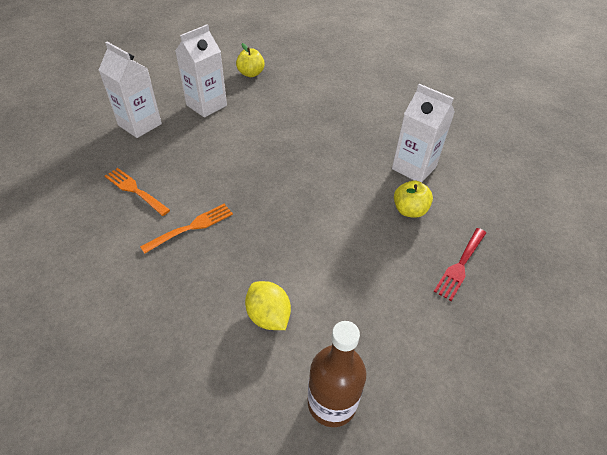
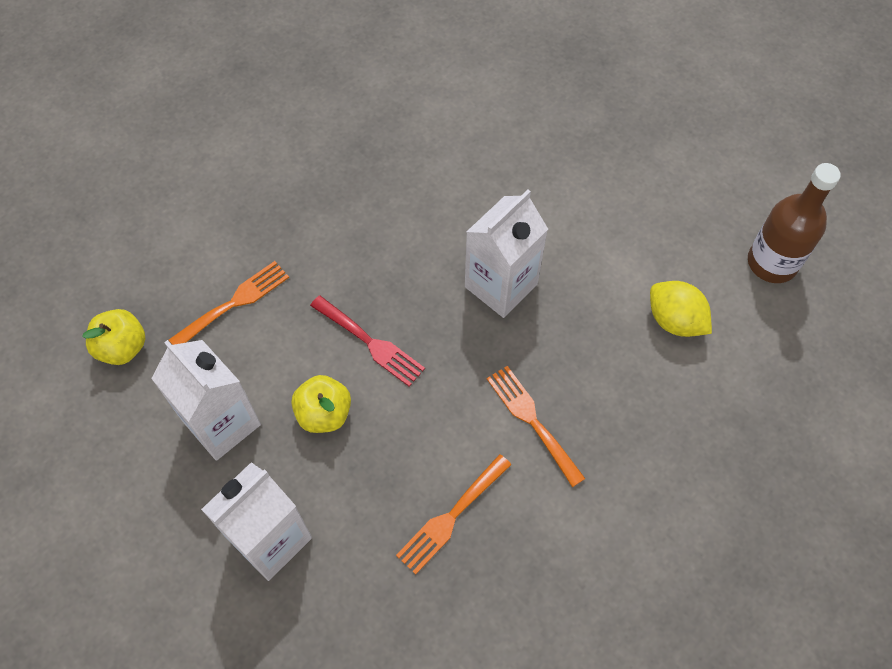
camera: 85 degrees left, 15 degrees up
yellow lemon [245,281,291,330] -> yellow lemon turned 75 degrees clockwise [650,281,712,337]
white carton [392,84,455,183] -> white carton moved to [465,190,548,318]
yellow apple [394,181,433,218] -> yellow apple moved to [291,375,351,433]
red fork [434,228,486,301] -> red fork moved to [310,296,425,387]
none -> orange fork [169,261,289,345]

